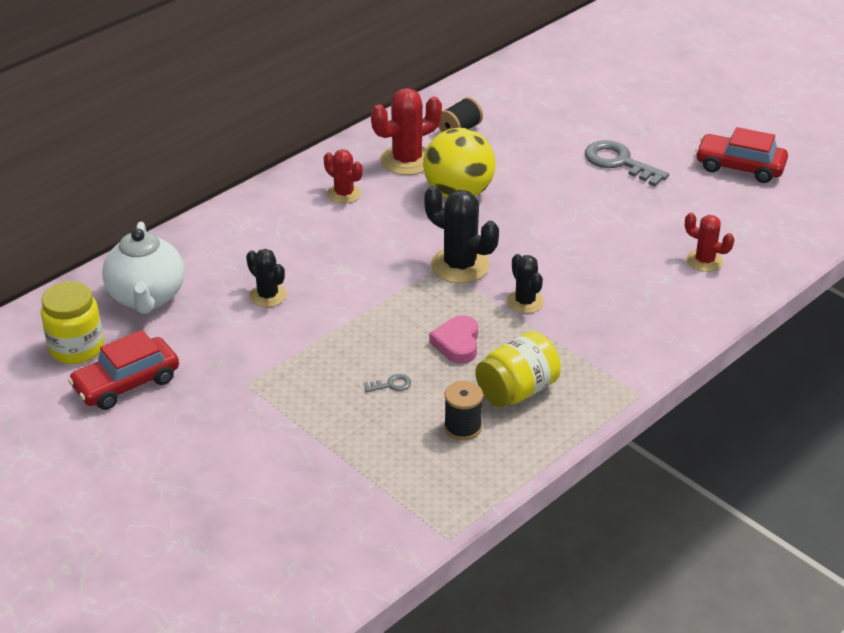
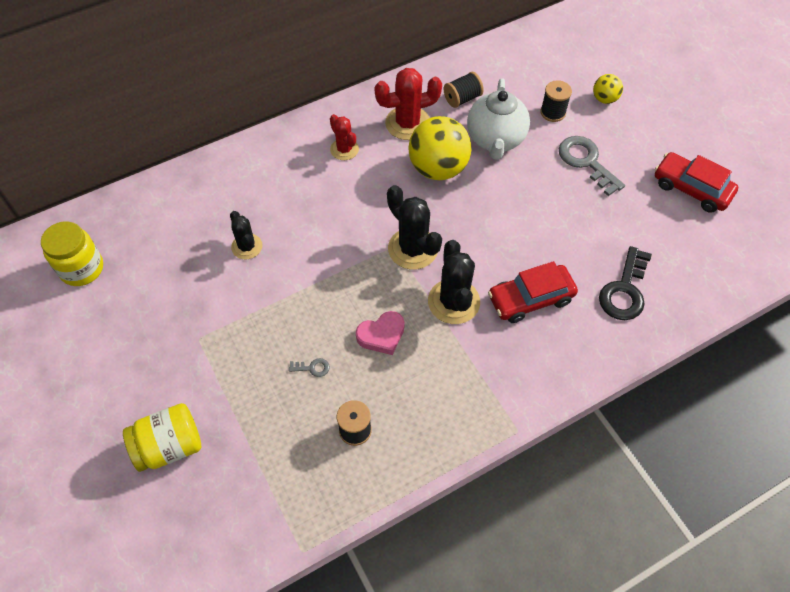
camera: 15 degrees right, 20 degrees up
red car [68,330,179,410] -> red car moved to [488,261,578,323]
white teapot [102,222,184,314] -> white teapot moved to [467,78,530,160]
pink heart [429,315,478,364] -> pink heart turned 135 degrees counterclockwise [356,311,405,355]
yellow jar [475,331,561,407] -> yellow jar moved to [123,403,201,472]
black cactus [507,254,544,313] -> black cactus [428,240,480,324], size x1.62
red cactus [685,213,735,272] -> black key [599,246,652,320]
none -> black spool [540,80,572,122]
none -> yellow ball [593,74,623,104]

